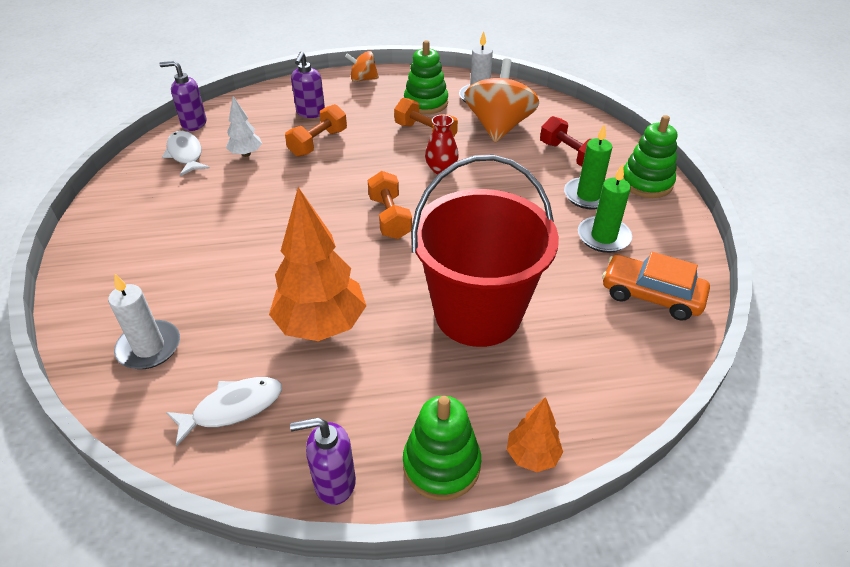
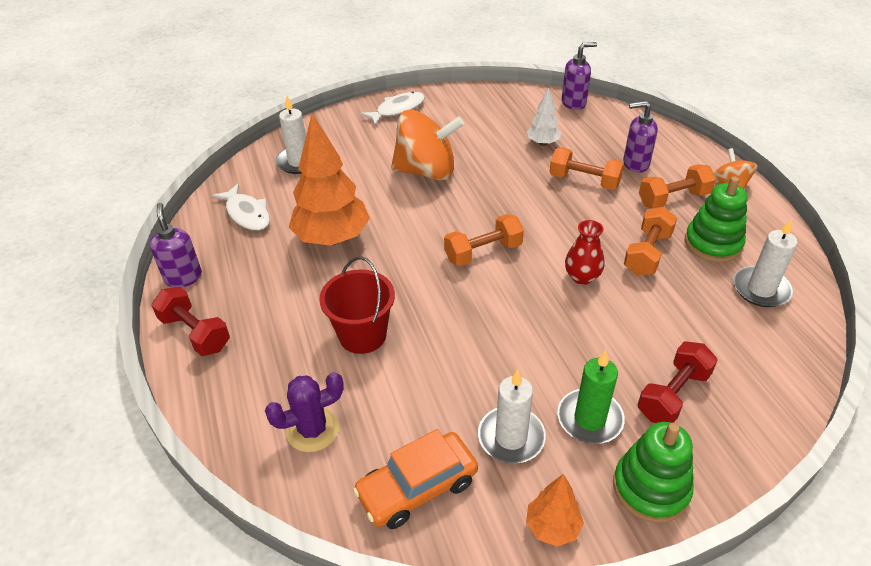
camera: 80 degrees right, 0 degrees up
purple soap dispenser [159,61,207,131] -> purple soap dispenser turned 75 degrees clockwise [562,42,597,110]
white fish [162,131,210,176] -> white fish moved to [360,92,425,125]
green stacking toy [403,396,481,500] -> red dumbbell [151,287,230,356]
red bucket [411,155,559,347] -> red bucket [319,257,395,354], size x0.56
orange spinning top [464,59,539,143] -> orange spinning top moved to [391,110,464,180]
orange tree [507,397,563,472] -> orange tree moved to [526,474,584,547]
green candle [578,164,632,253] -> white candle [478,369,546,464]
orange car [602,252,710,321] -> orange car turned 135 degrees counterclockwise [353,429,478,529]
none -> purple cactus [265,372,344,452]
none -> orange dumbbell [639,164,716,208]

